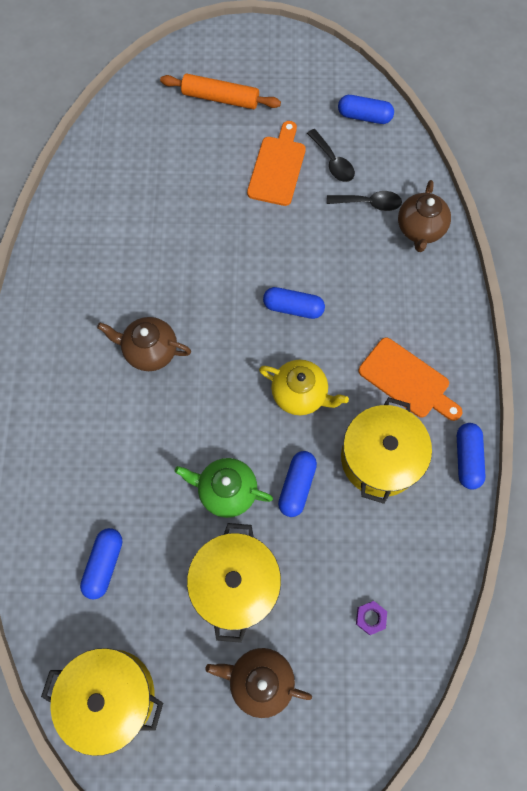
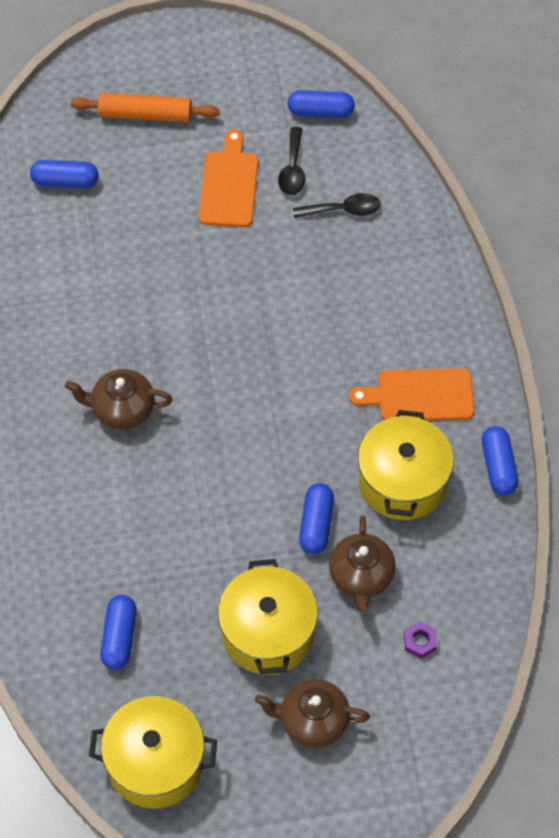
camera: 10 degrees left, 10 degrees down
green teapot [175,458,273,518] -> none
yellow teapot [259,360,349,415] -> none
blue capsule [263,287,325,319] -> blue capsule moved to [30,160,99,188]
black spoon [307,129,355,182] -> black spoon turned 45 degrees clockwise [278,127,305,195]
orange cutting board [358,337,462,421] -> orange cutting board turned 150 degrees clockwise [349,368,474,421]
brown teapot [398,180,451,252] -> brown teapot moved to [329,516,396,612]

